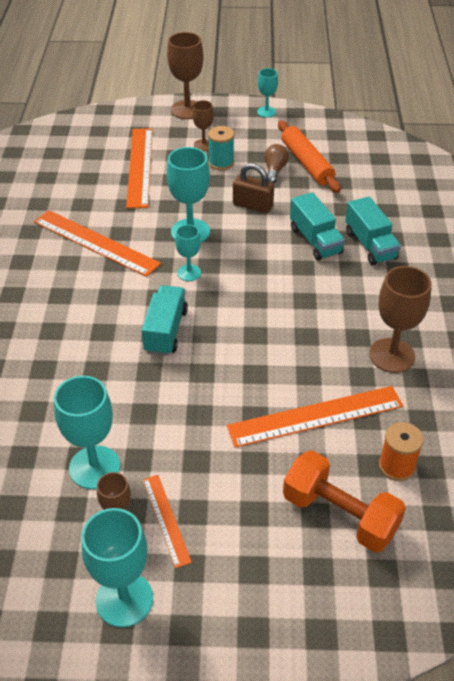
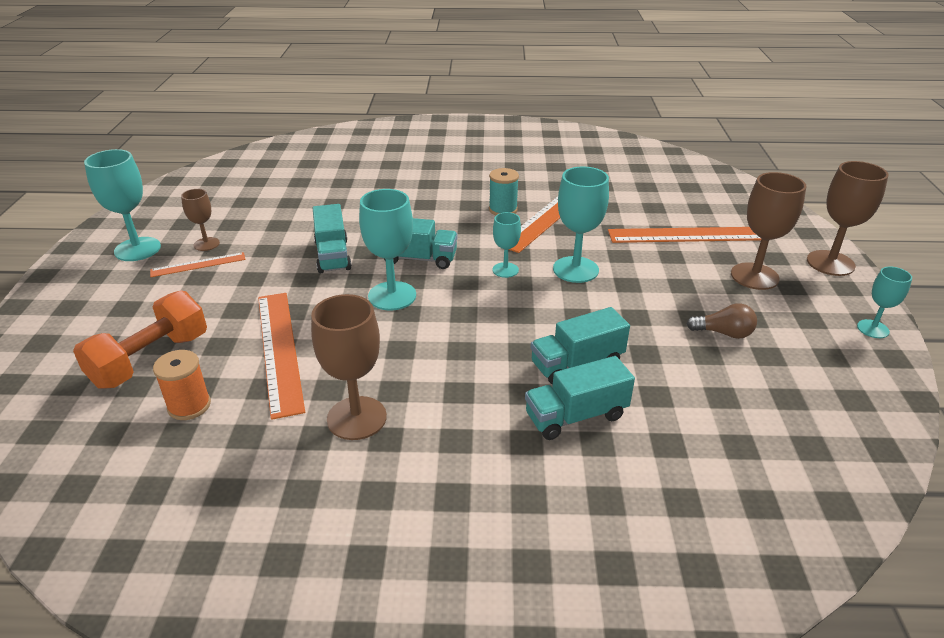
camera: 90 degrees right, 10 degrees down
turquoise goblet [54,376,120,489] -> turquoise goblet moved to [359,189,416,310]
brown goblet [192,100,214,151] -> brown goblet [731,172,806,290], size x1.74
turquoise spool [208,126,234,170] -> turquoise spool moved to [489,168,519,215]
brown padlock [233,163,274,213] -> none
orange rolling pin [278,121,341,193] -> none
none -> turquoise truck [313,204,352,273]

